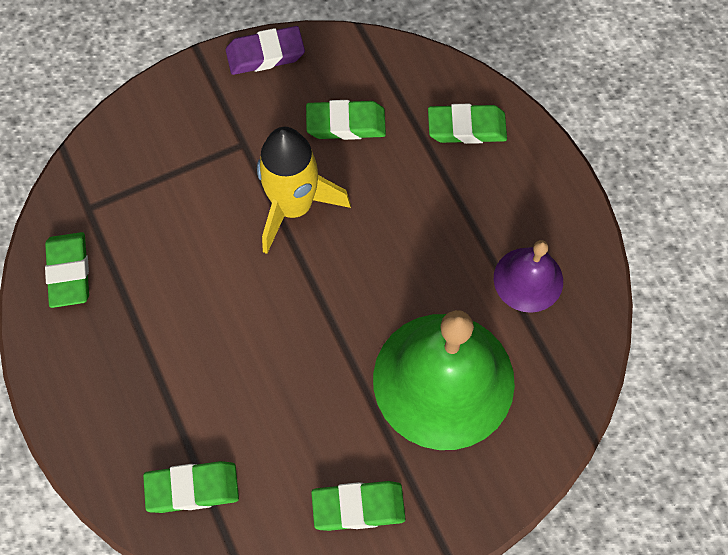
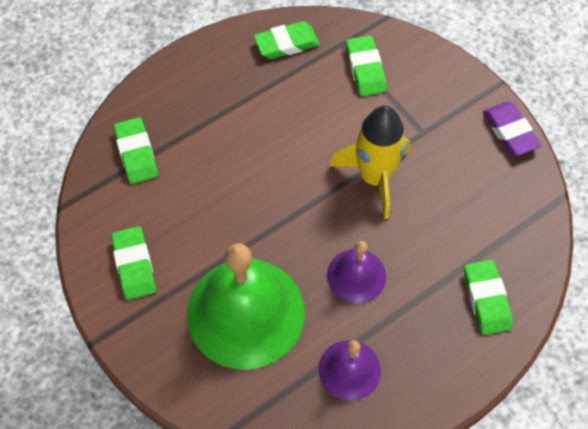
camera: 80 degrees right, 5 degrees down
green eraser [306,100,386,140] -> green eraser moved to [346,35,387,96]
none -> purple bell [327,241,386,304]

